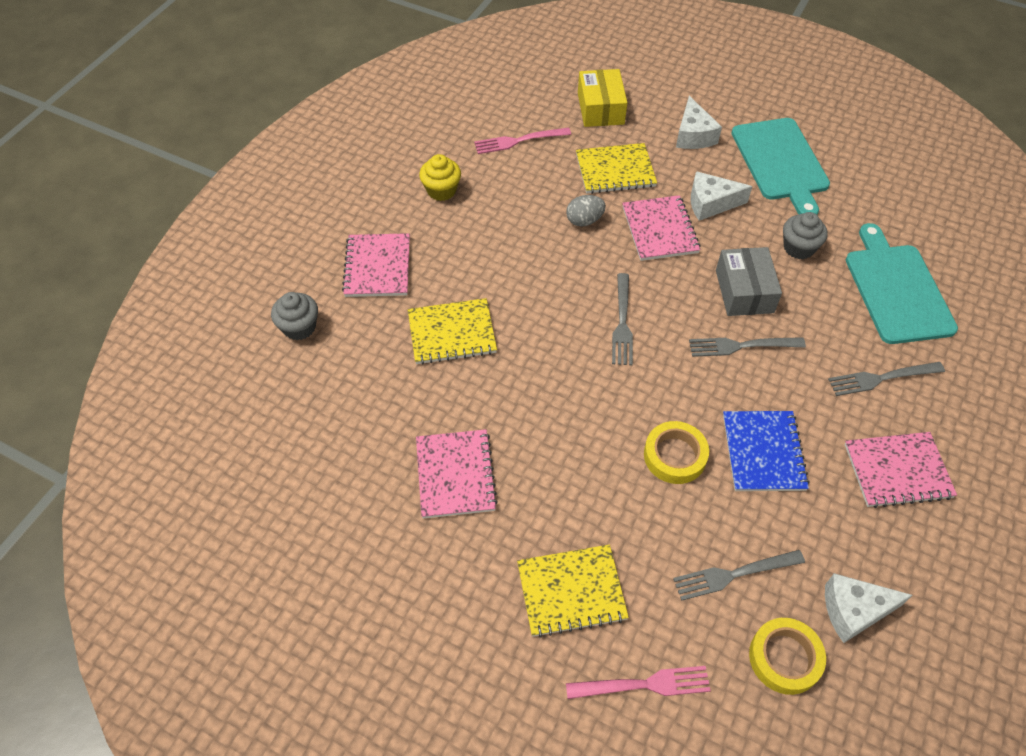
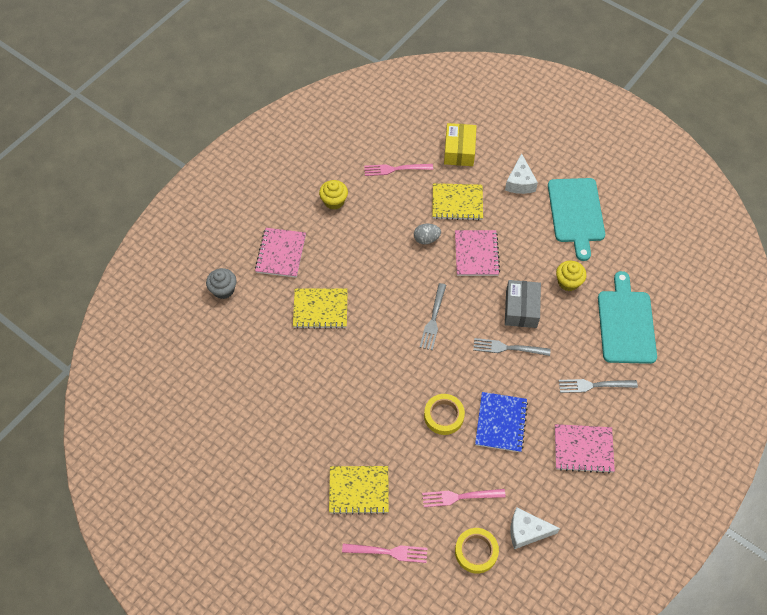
camera: 10 degrees right, 5 degrees up
pink notebook [416,429,498,519] -> none
grey fork [673,550,805,601] -> pink fork [422,489,506,507]
white cheese [691,171,752,221] -> none
grey cupcake [783,212,828,259] -> yellow cupcake [556,261,586,291]

